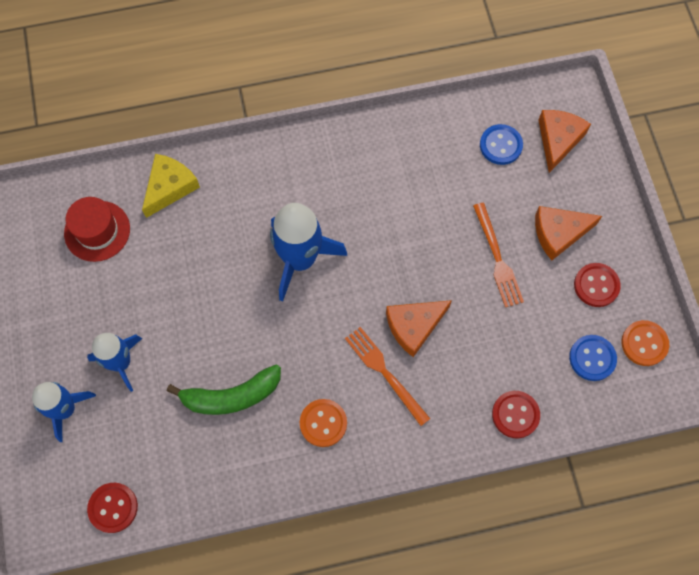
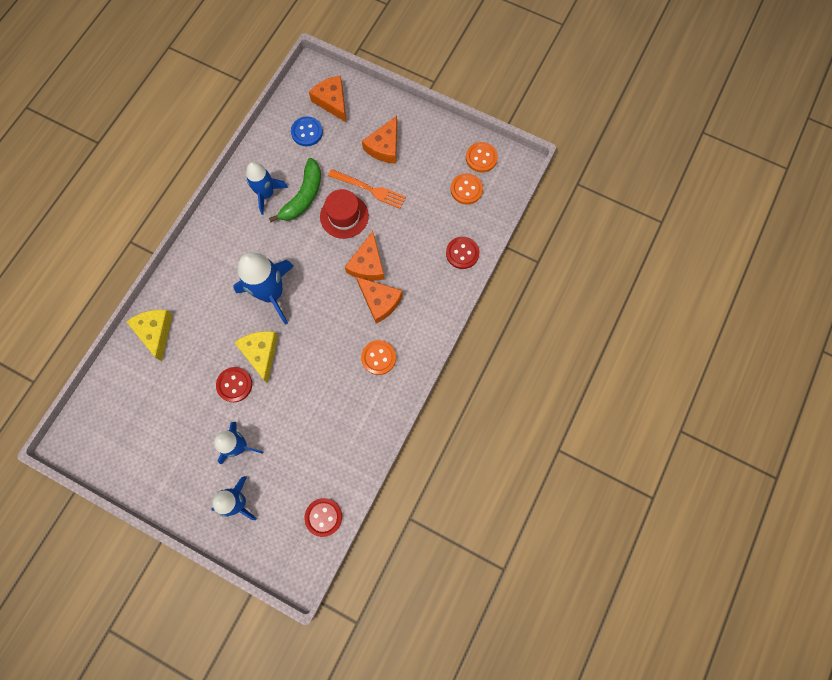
camera: 50 degrees left, 5 degrees up
red hat [64,197,130,262] -> red hat moved to [320,189,369,239]
green banana [167,364,281,415] -> green banana moved to [269,158,321,222]
orange fork [345,327,430,426] -> orange cheese [356,277,403,324]
blue button [569,335,617,381] -> orange button [451,173,483,205]
red button [574,263,621,307] -> red button moved to [216,367,252,402]
none -> yellow cheese [234,331,278,383]
none -> blue rocket [246,162,288,215]

